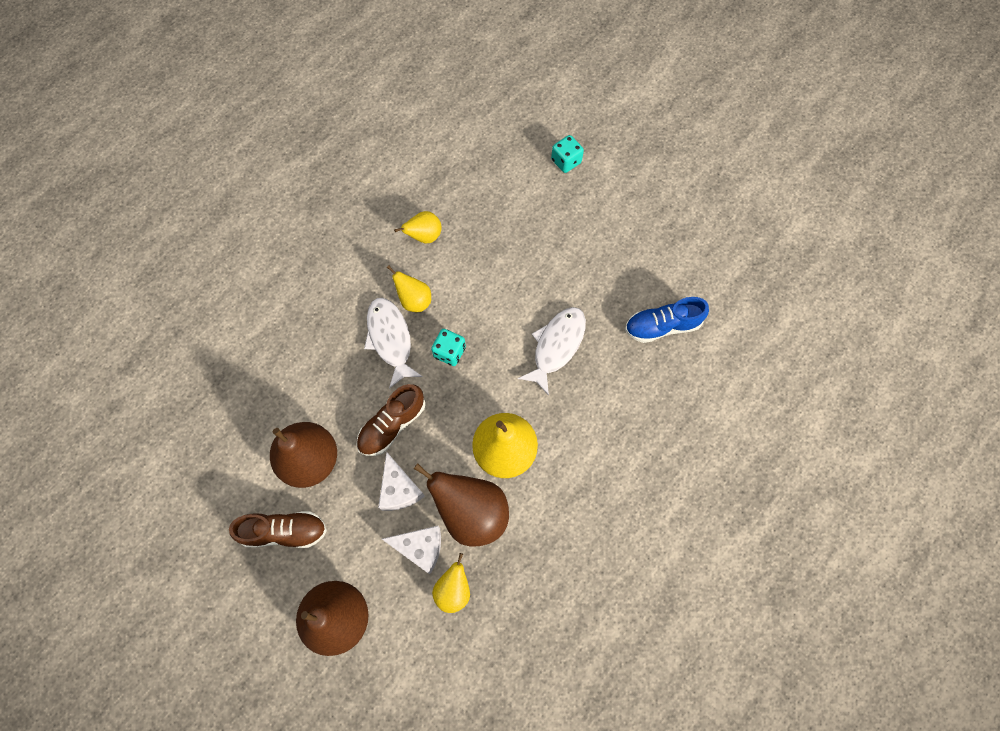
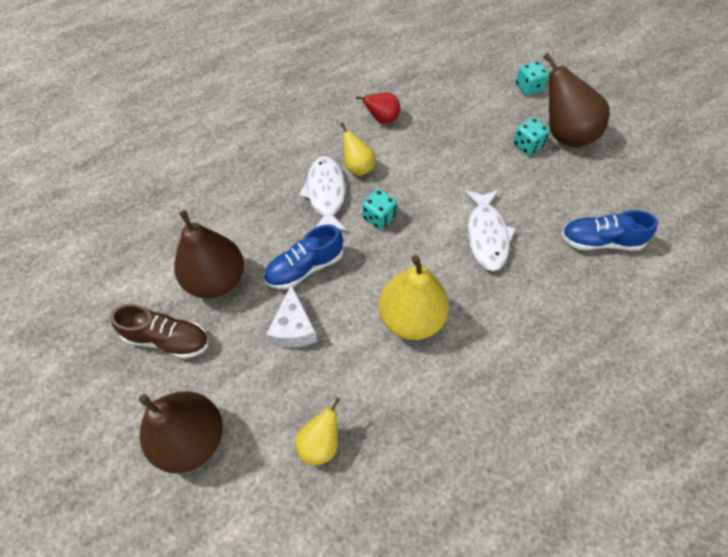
camera: 15 degrees right, 10 degrees down
brown shoe [356,384,426,456] -> blue shoe [264,225,343,289]
white cheese [382,526,441,574] -> none
yellow pear [394,211,442,243] -> red pear [356,93,400,124]
brown pear [414,463,509,546] -> brown pear moved to [543,53,610,148]
white fish [518,307,586,396] -> white fish turned 135 degrees clockwise [464,190,516,271]
none -> turquoise dice [513,117,550,155]

